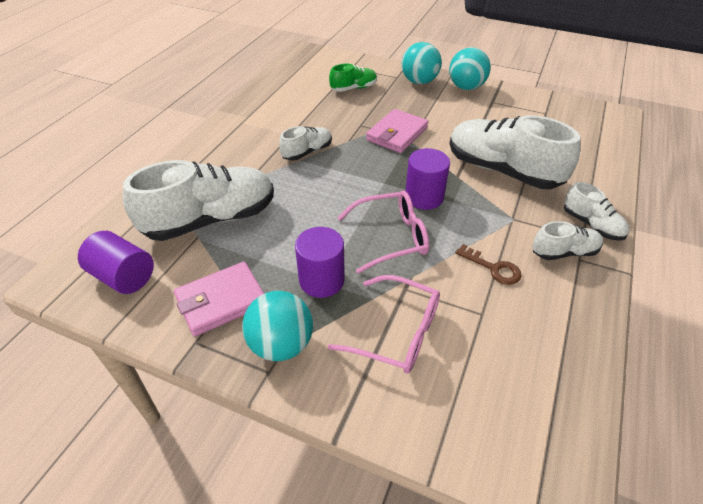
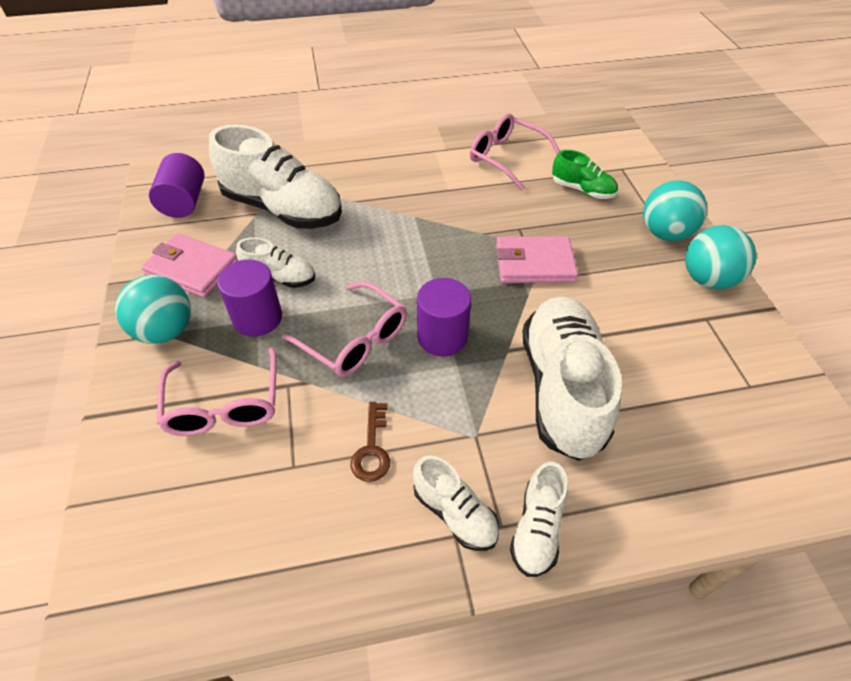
camera: 55 degrees right, 5 degrees up
white shoe [279,126,332,160] -> white shoe moved to [236,237,315,288]
none -> pink glasses [470,113,560,191]

